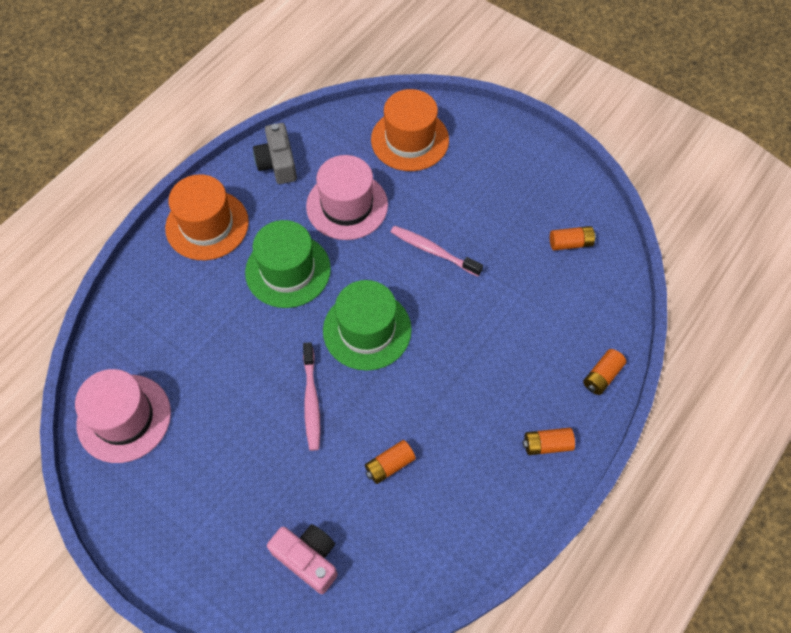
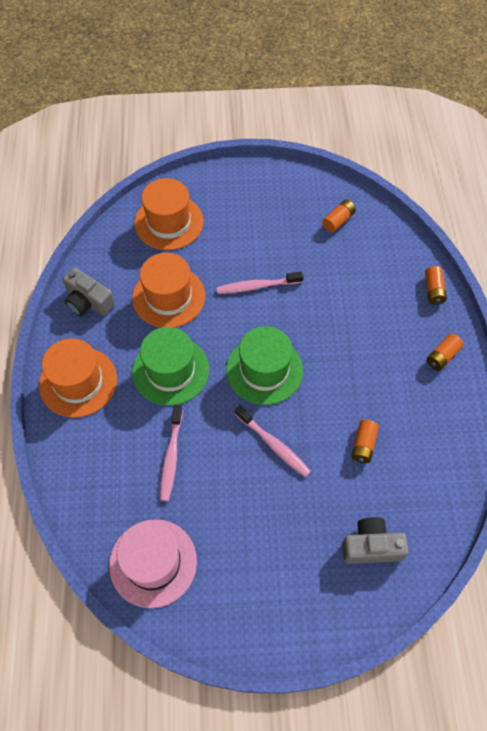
camera: 40 degrees left, 0 degrees up
pink camera [267,524,338,594] -> grey camera [342,517,409,564]
pink hat [306,155,388,240] -> orange hat [132,253,205,328]
none -> pink toothbrush [160,405,183,501]

